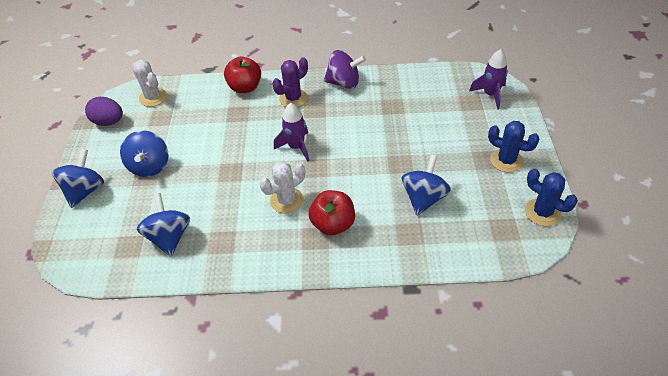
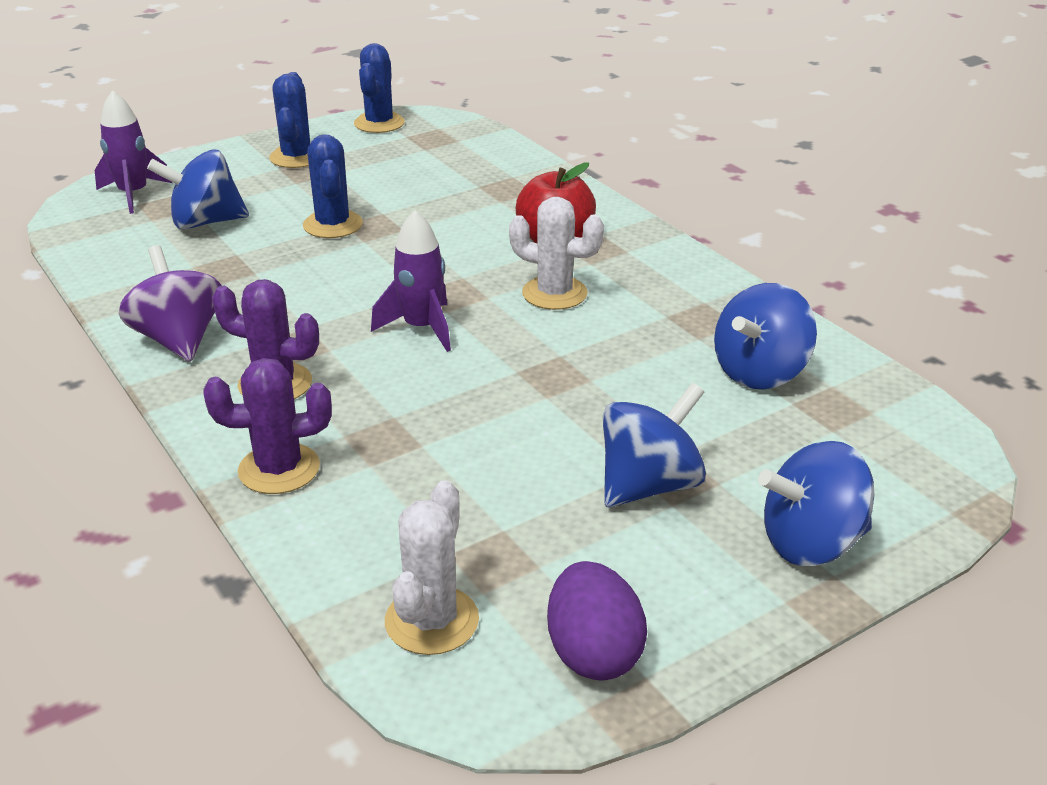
camera: 125 degrees left, 15 degrees down
red apple [224,56,261,93] -> purple cactus [203,358,332,494]
blue spinning top [401,155,451,216] -> blue spinning top moved to [147,149,249,230]
none -> blue cactus [303,134,363,238]

